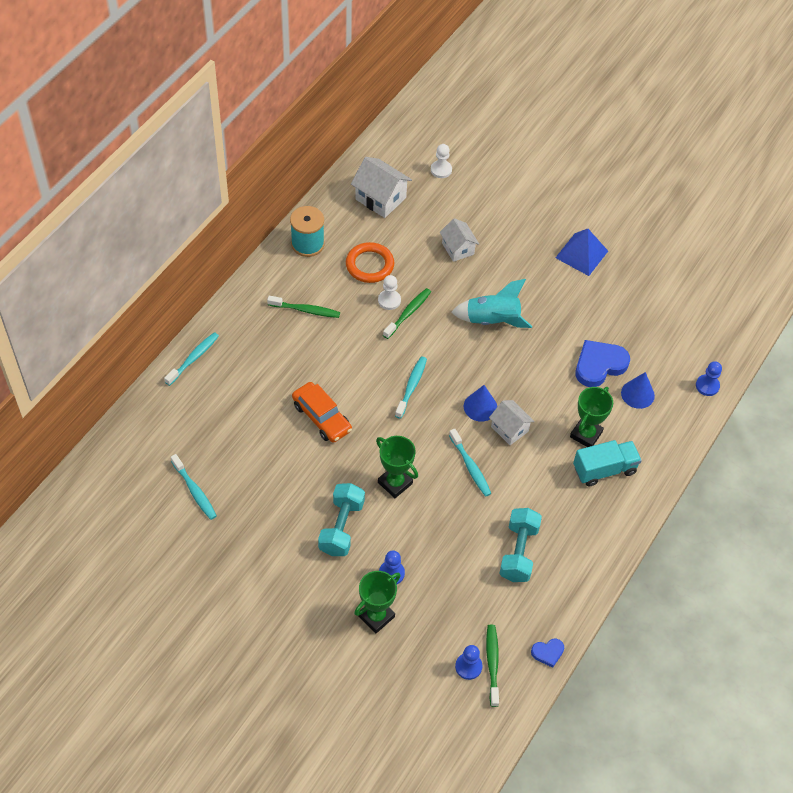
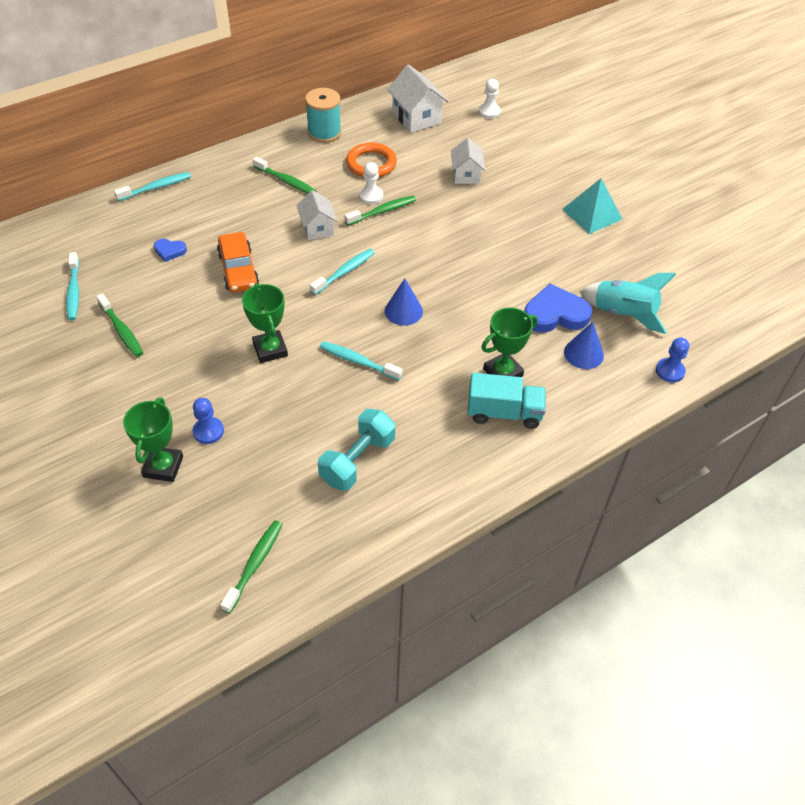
camera: 25 degrees right, 5 degrees down
turquoise dumbbell [318,483,365,556] -> none
green trophy [354,571,401,633] -> green trophy turned 60 degrees counterclockwise [123,397,183,482]
turquoise toothbrush [449,429,491,497] -> turquoise toothbrush turned 120 degrees clockwise [320,341,403,381]
turquoise rocket [451,279,532,328] -> turquoise rocket moved to [580,273,676,334]
blue pawn [455,645,482,680] -> none
white house [489,400,535,445] -> white house moved to [297,190,337,240]
blue heart [531,639,564,668] -> blue heart moved to [154,239,187,262]
blue pyramid [555,229,608,276] -> turquoise pyramid [562,178,622,234]
none -> green toothbrush [96,293,143,357]

